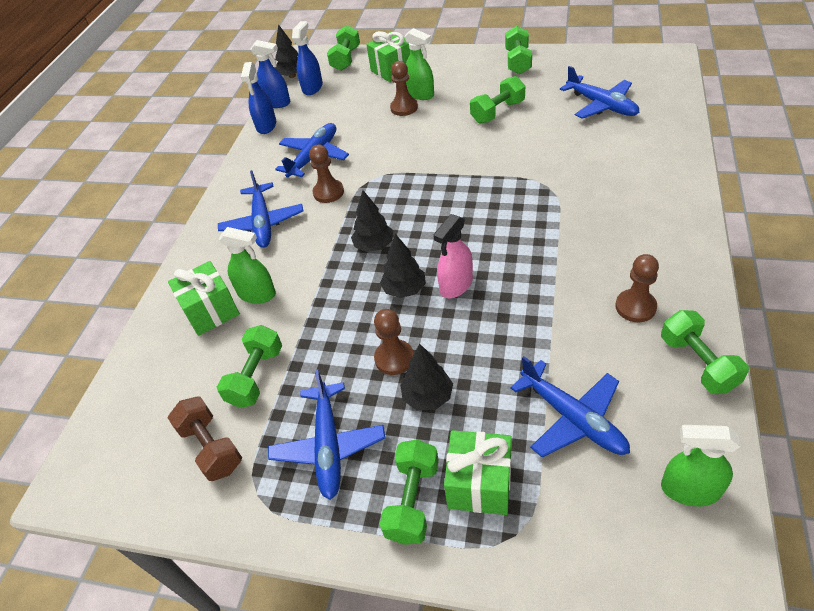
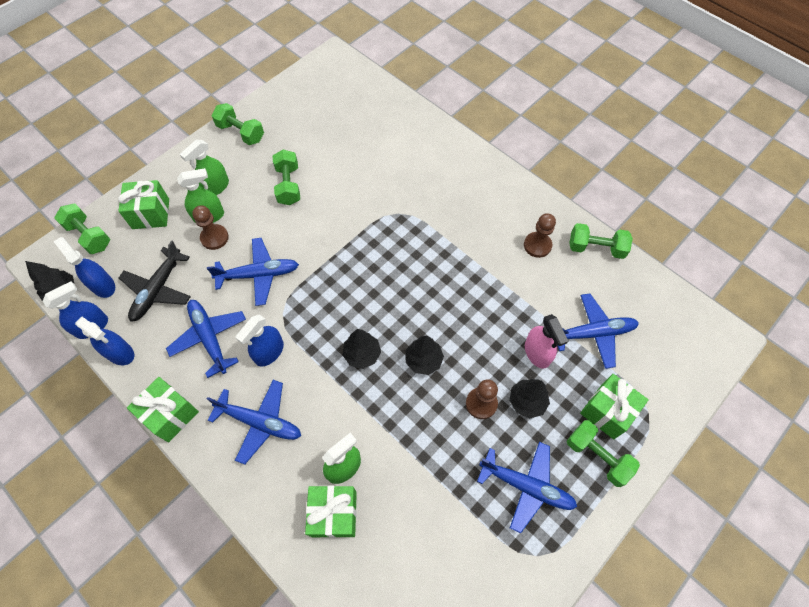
camera: 65 degrees left, 15 degrees up
brown dumbbell [168,397,242,481] -> none
green dumbbell [217,325,282,408] -> none
brown pawn [309,145,344,203] -> blue spray bottle [235,314,284,367]
pink spray bottle [433,214,473,298] -> pink spray bottle moved to [525,314,568,369]
blue plane [560,66,639,119] -> blue plane moved to [207,238,299,306]
green spray bottle [661,425,741,506] -> green spray bottle moved to [180,140,229,195]
none -> black plane [119,240,191,322]
none -> green gift [127,377,199,442]

